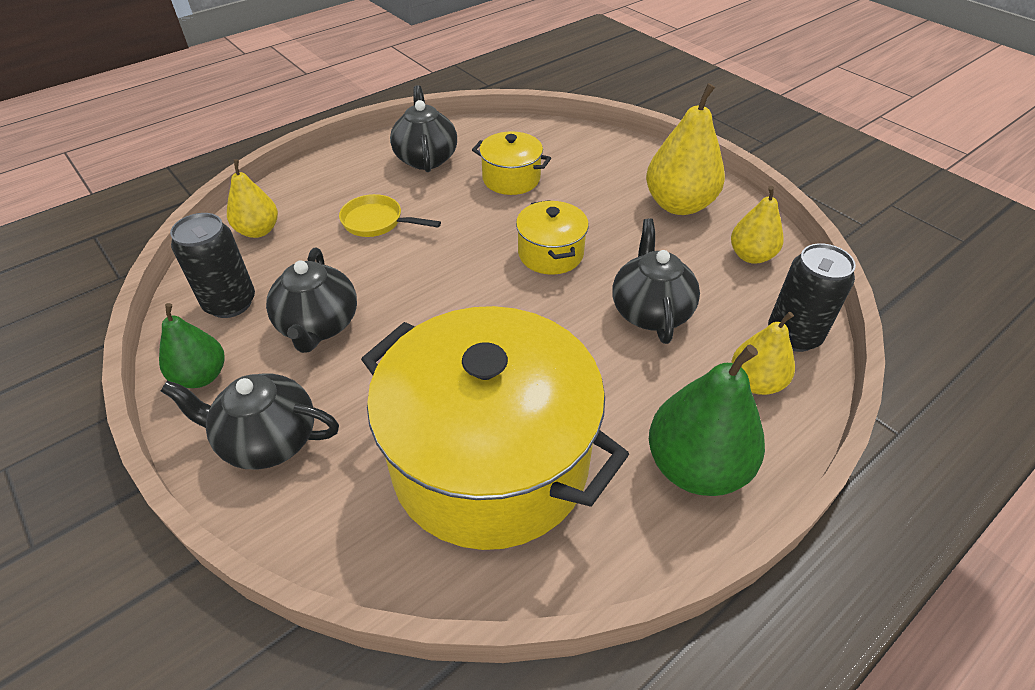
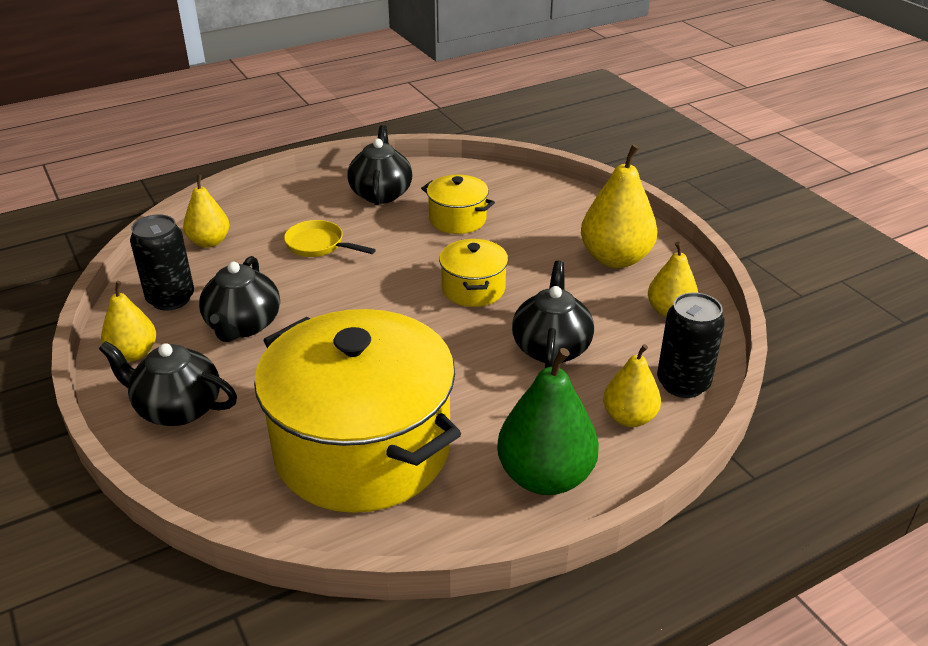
camera: 10 degrees right, 10 degrees down
green pear [159,303,225,388] -> yellow pear [101,281,156,361]

